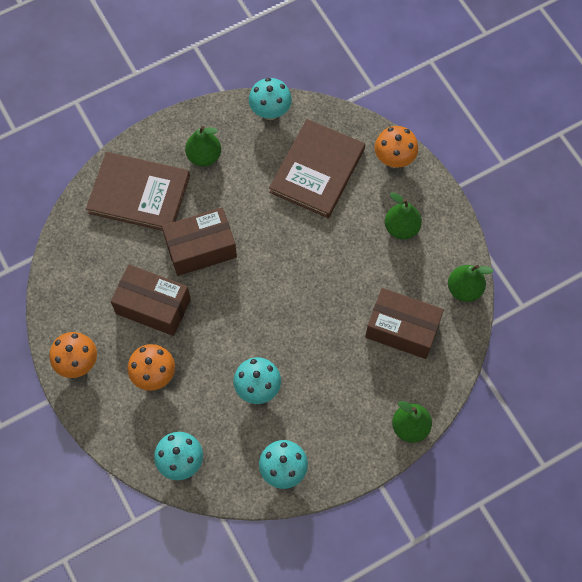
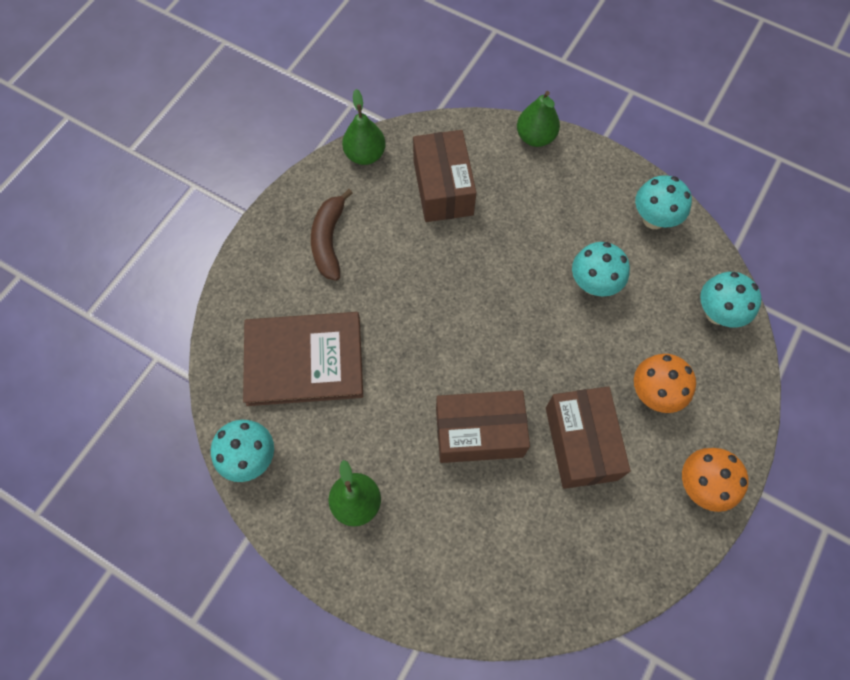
camera: 120 degrees left, 0 degrees up
brown book [86,152,190,231] -> none
brown box [162,207,237,276] -> brown box turned 45 degrees counterclockwise [436,390,530,463]
orange mushroom [375,126,418,168] -> none
green pear [385,192,422,240] -> brown banana [311,189,353,281]

